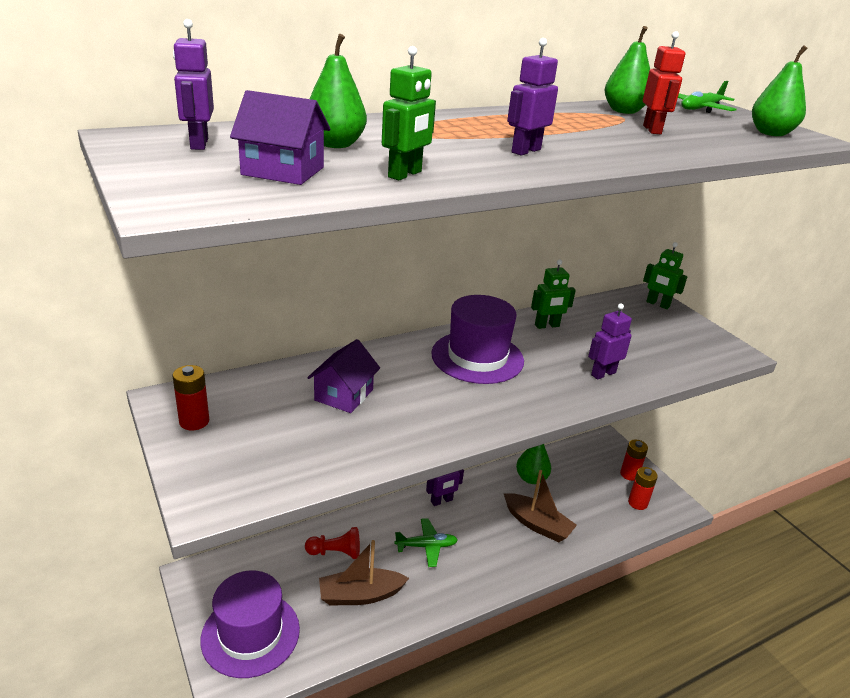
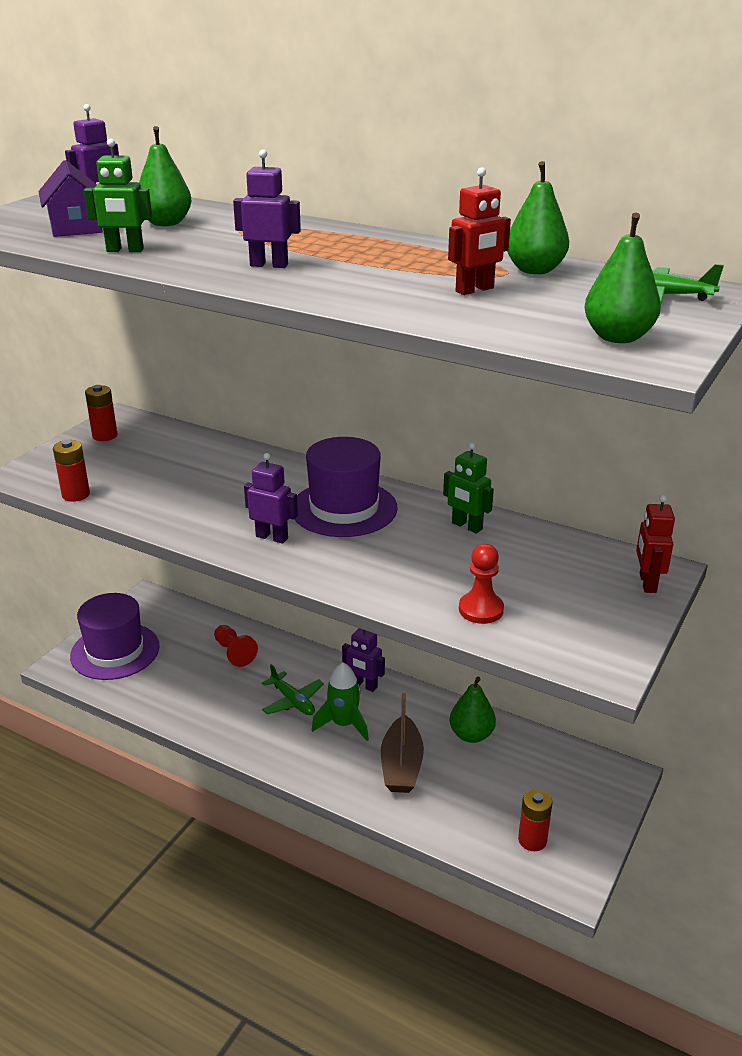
camera: 60 degrees right, 0 degrees up
purple house [307,339,380,413] -> none
brown boat [319,540,409,605] -> none
purple robot [588,303,632,380] -> purple robot moved to [244,453,298,544]
red battery [620,440,648,481] -> red battery moved to [53,440,90,502]
green robot [643,242,687,309] -> red robot [636,495,675,593]
none -> green rocket [312,662,369,741]
none -> red pawn [459,544,504,624]

